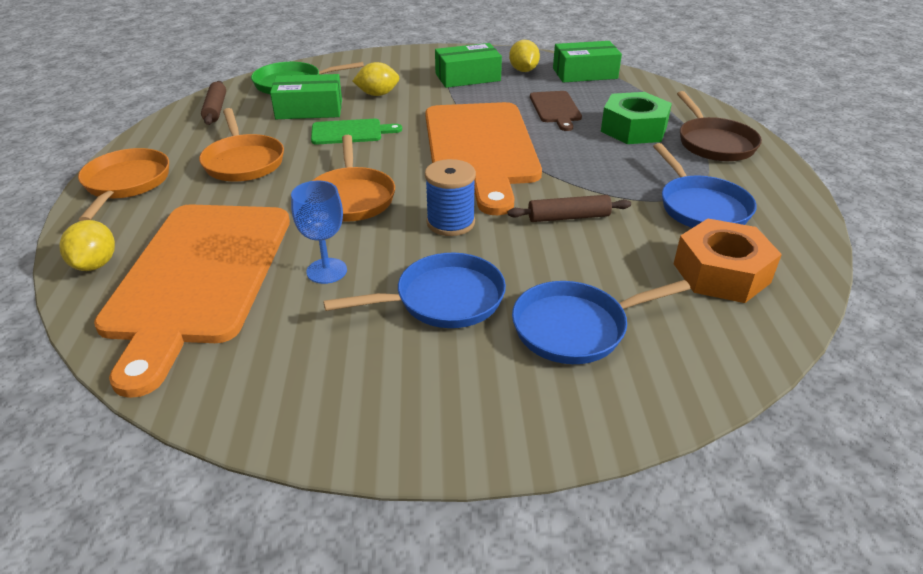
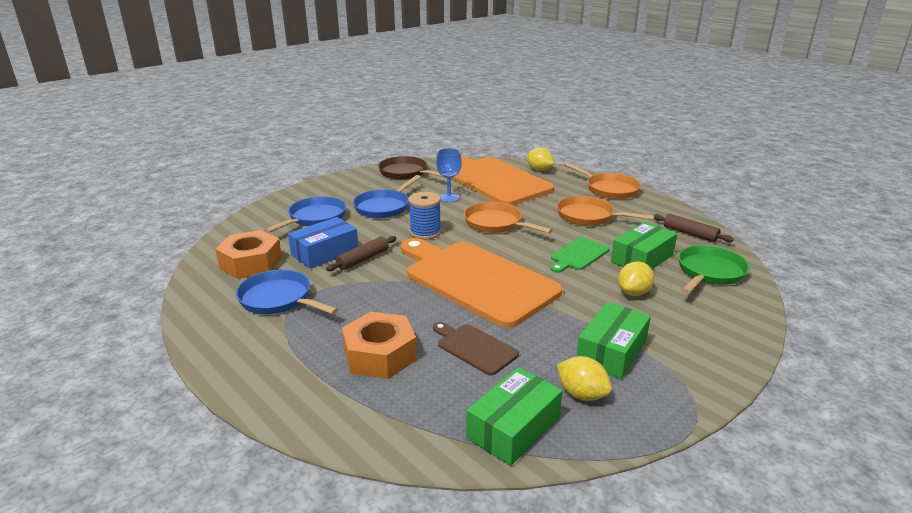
camera: 140 degrees right, 10 degrees down
green nut [601,92,672,144] -> orange nut [342,312,417,379]
brown pan [677,91,762,162] -> brown pan moved to [378,156,443,180]
none -> blue box [288,217,358,269]

